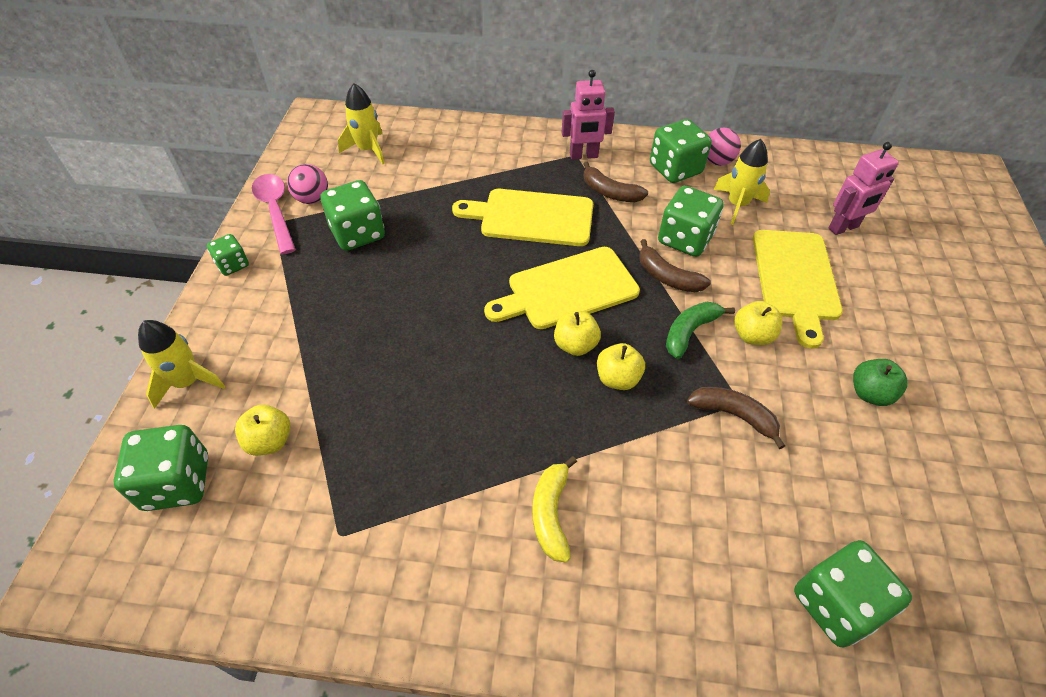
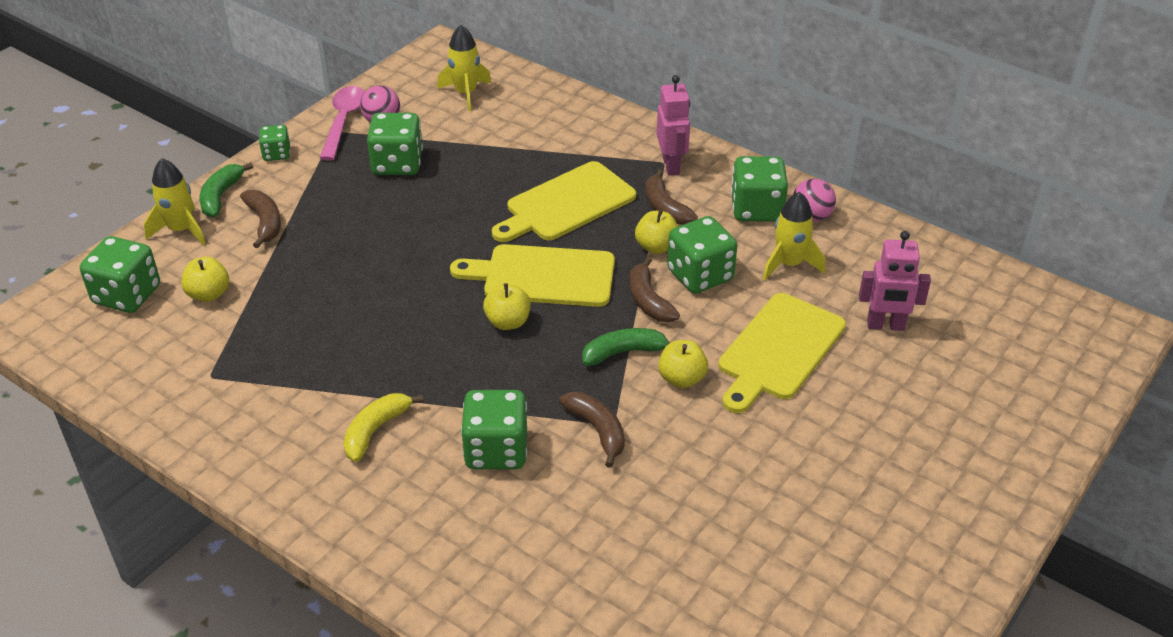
camera: 30 degrees right, 10 degrees down
yellow cutting board [452,189,593,246] -> yellow cutting board turned 75 degrees counterclockwise [492,161,636,242]
pink robot [562,70,615,160] -> pink robot turned 120 degrees counterclockwise [657,75,690,175]
yellow apple [597,343,645,390] -> yellow apple moved to [635,209,678,254]
green dice [794,540,912,647] -> green dice moved to [461,390,527,469]
green apple [853,359,908,406] -> none
none -> green banana [199,162,253,217]
none -> brown banana [240,190,281,248]

